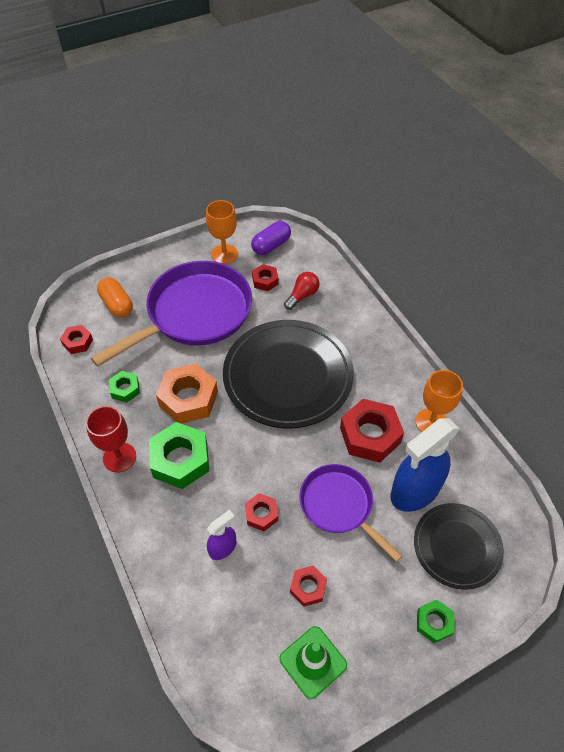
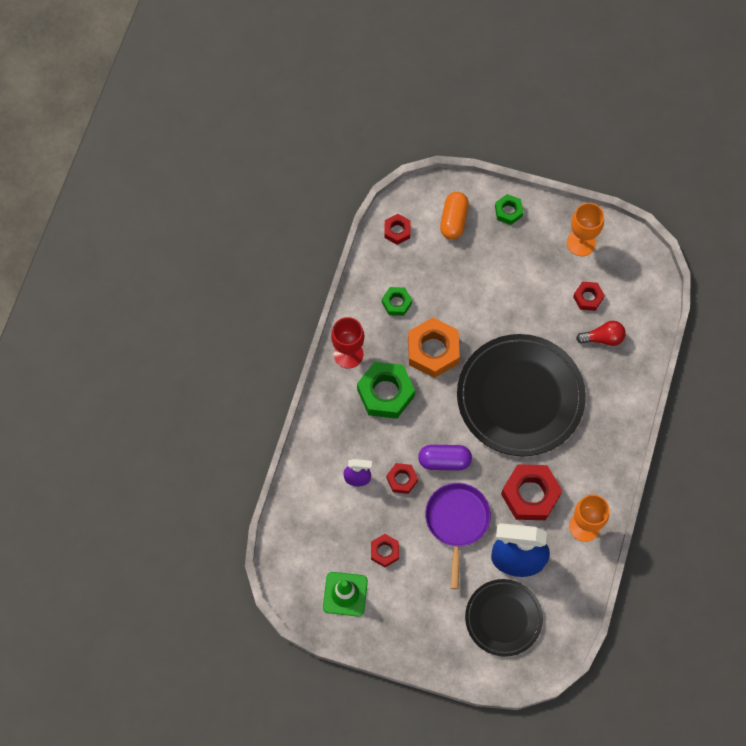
camera: 45 degrees right, 15 degrees up
purple pan [91,261,252,367] -> none
purple capsule [251,221,291,255] -> purple capsule moved to [418,445,472,470]
green nut [417,600,454,643] -> green nut moved to [495,194,523,225]

